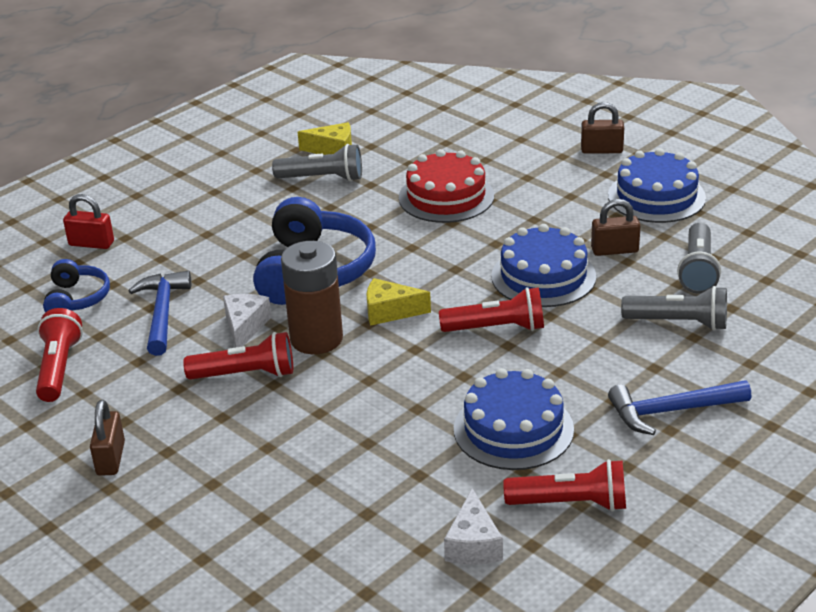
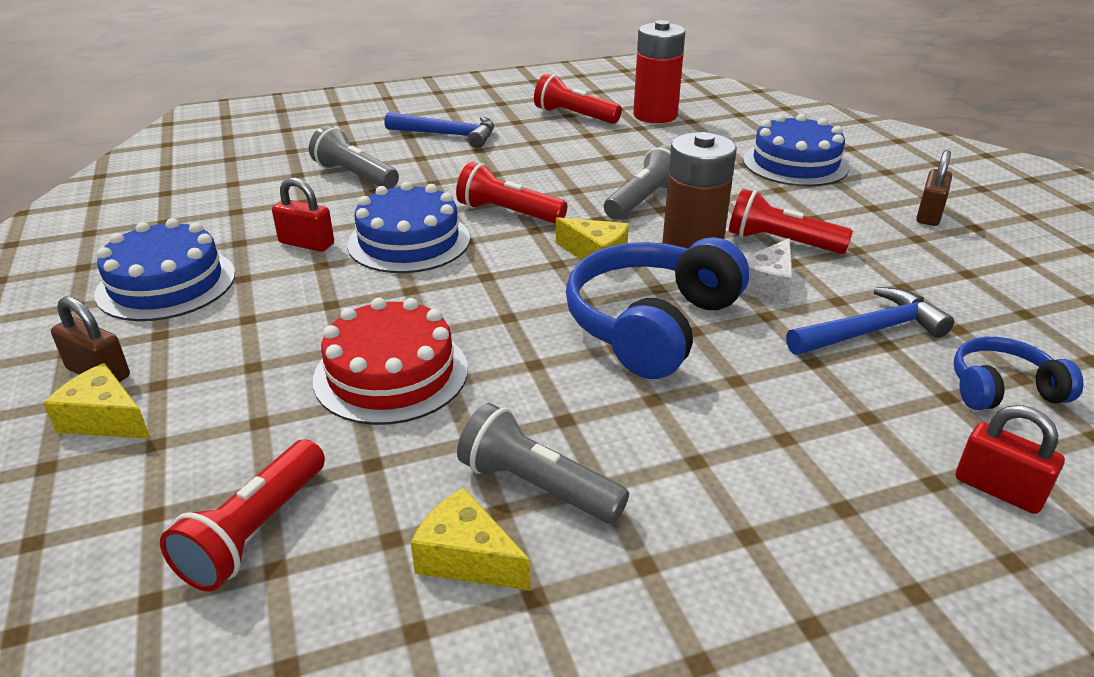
camera: 155 degrees left, 0 degrees up
red flashlight [36,308,83,402] -> red flashlight moved to [160,439,325,591]
blue headphones [43,259,110,312] -> blue headphones turned 60 degrees clockwise [953,337,1084,410]
blue hammer [129,271,191,356] -> blue hammer turned 135 degrees counterclockwise [786,287,954,355]
white cheese [444,488,503,565] -> red battery [633,20,685,123]
blue cake [454,368,574,470] -> blue cake moved to [743,114,850,186]
brown padlock [591,199,641,256] -> red padlock [272,177,334,252]
grey flashlight [677,223,721,294] -> grey flashlight moved to [604,145,671,220]
none -> yellow cheese [43,363,150,439]

